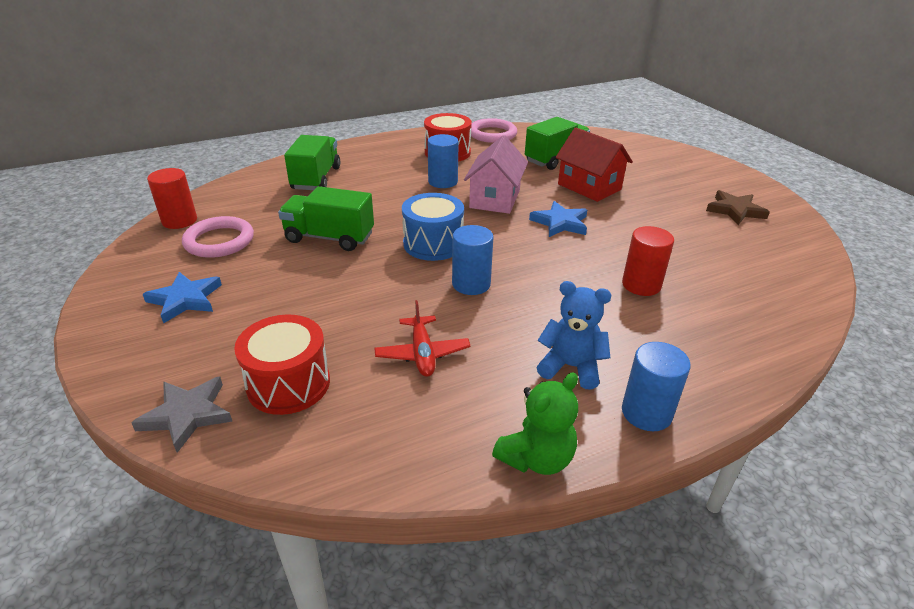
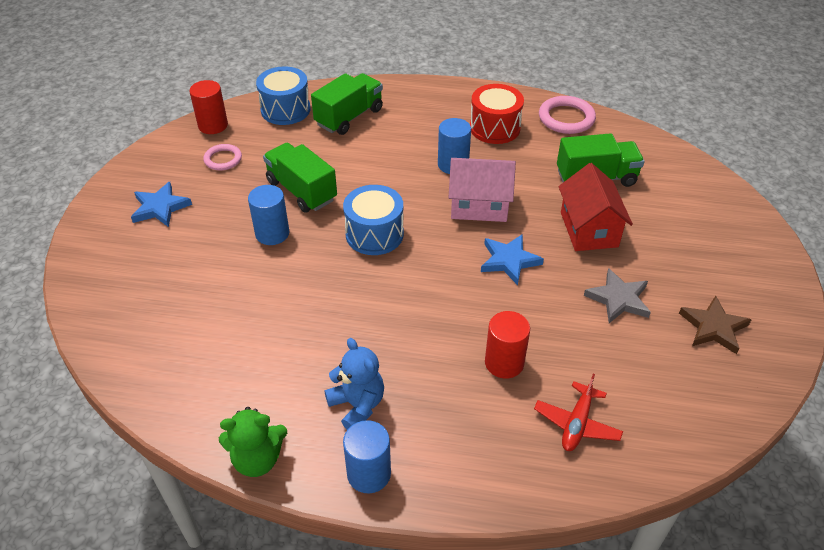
camera: 35 degrees right, 10 degrees up
grey star [131,377,233,453] -> grey star moved to [584,268,651,323]
pink ring [182,216,254,258] -> pink ring [203,144,242,170], size x0.63
red drum [234,315,330,415] -> none
red plane [374,300,470,377] -> red plane moved to [534,374,623,451]
blue cylinder [452,225,494,295] -> blue cylinder moved to [248,185,289,245]
pink house [464,135,528,214] -> pink house turned 45 degrees clockwise [449,158,516,222]
none -> blue drum [256,67,311,125]

